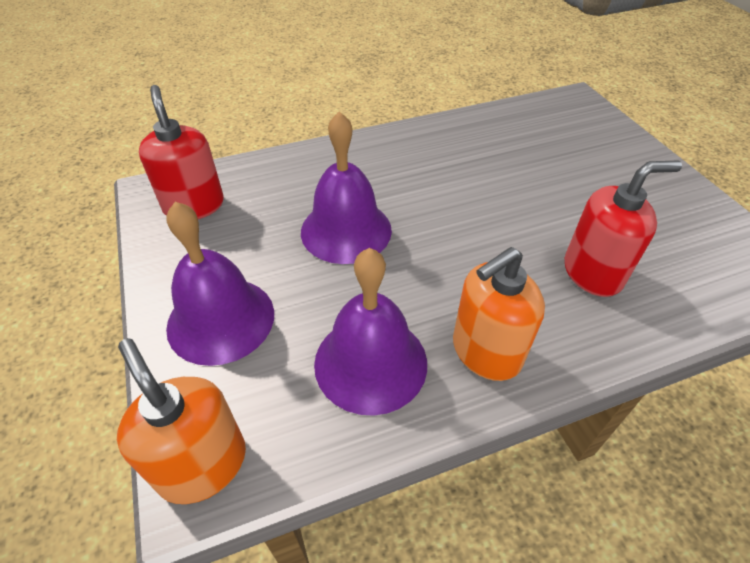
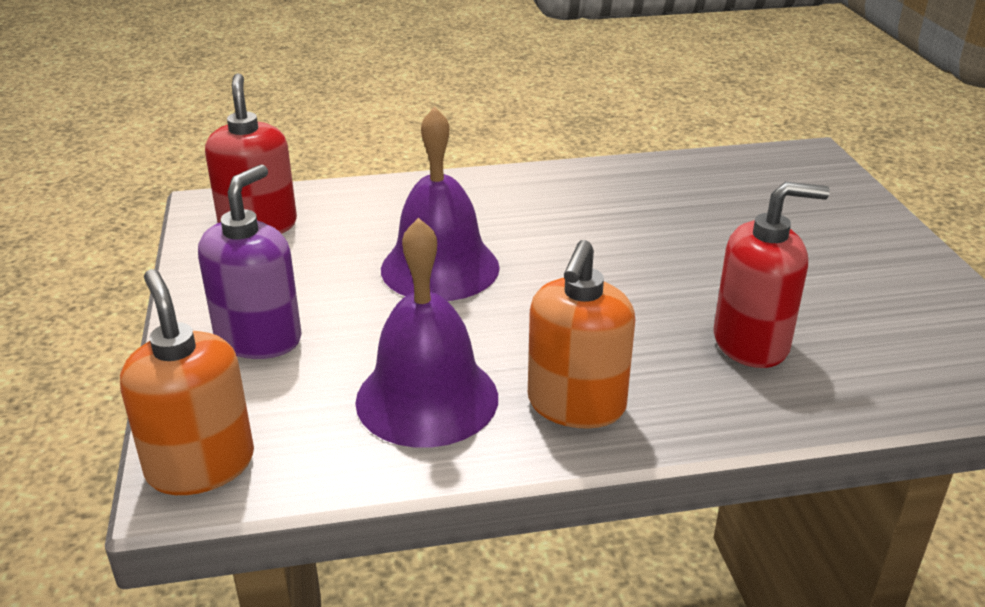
camera: 10 degrees right, 15 degrees down
purple bell [166,202,274,366] -> purple soap dispenser [198,164,302,359]
orange soap dispenser [453,247,545,381] -> orange soap dispenser turned 45 degrees counterclockwise [528,240,635,429]

